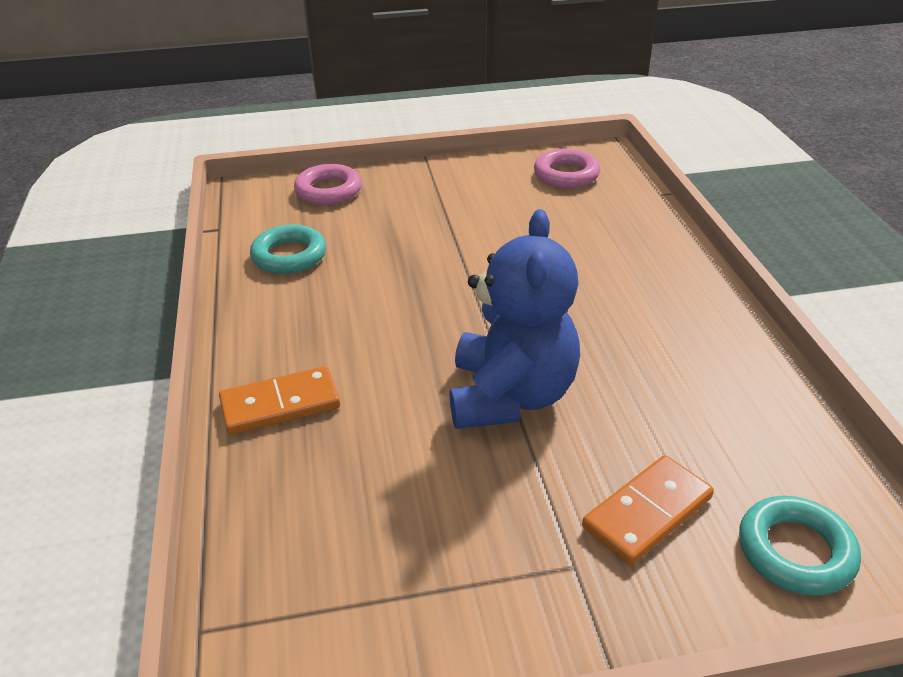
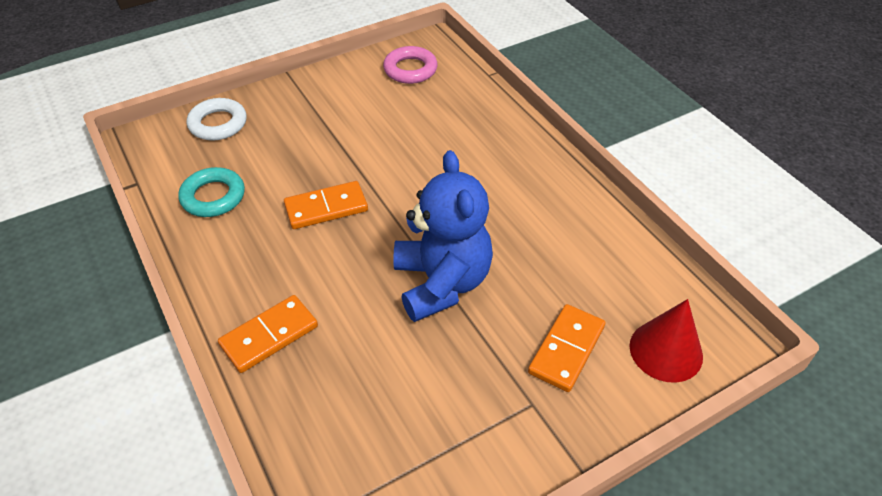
camera: 20 degrees left, 10 degrees up
pink ring [294,164,362,205] -> white ring [187,98,247,140]
turquoise ring [739,496,861,596] -> red cone [630,299,703,383]
none -> orange domino [284,181,368,229]

